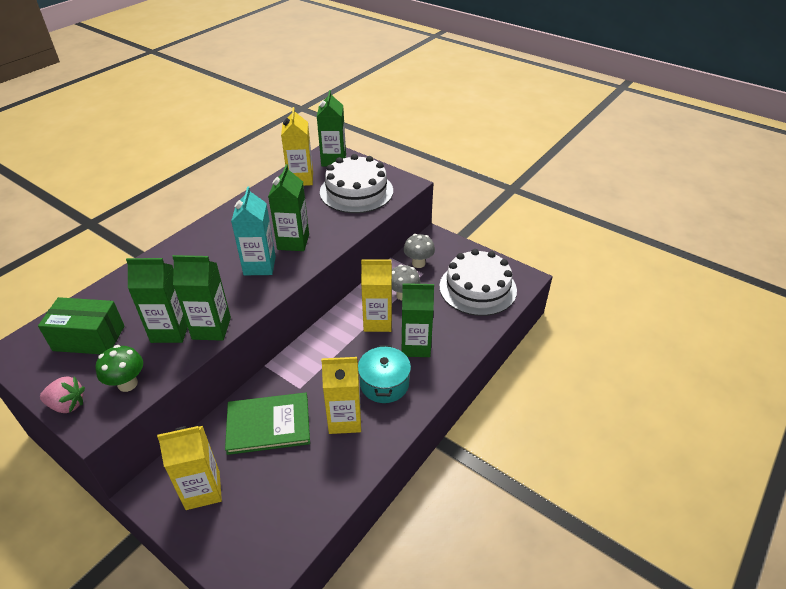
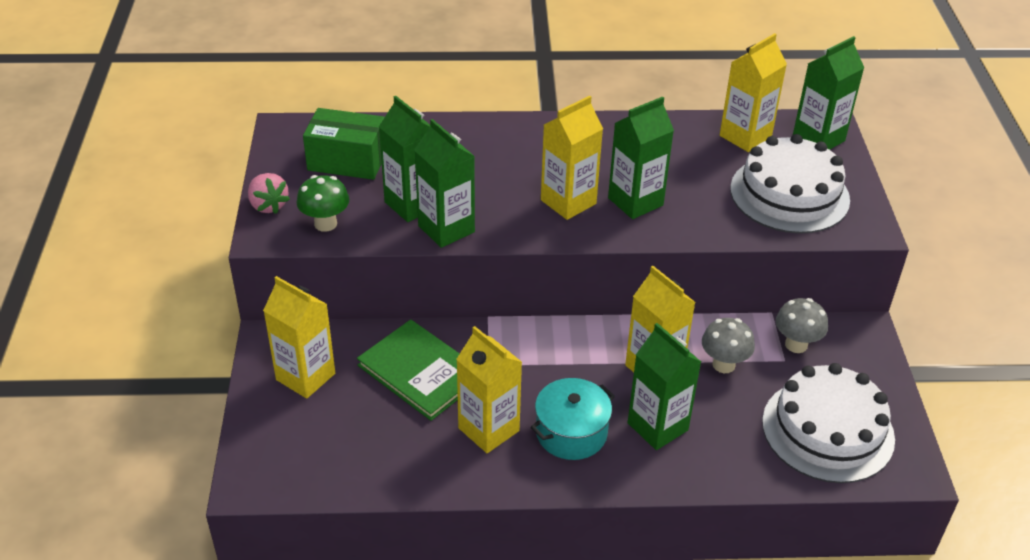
camera: 50 degrees right, 0 degrees up
green box [38,297,124,354] -> green box turned 45 degrees counterclockwise [303,108,385,180]
turquoise carton [231,186,276,275] -> yellow carton [541,96,603,220]

